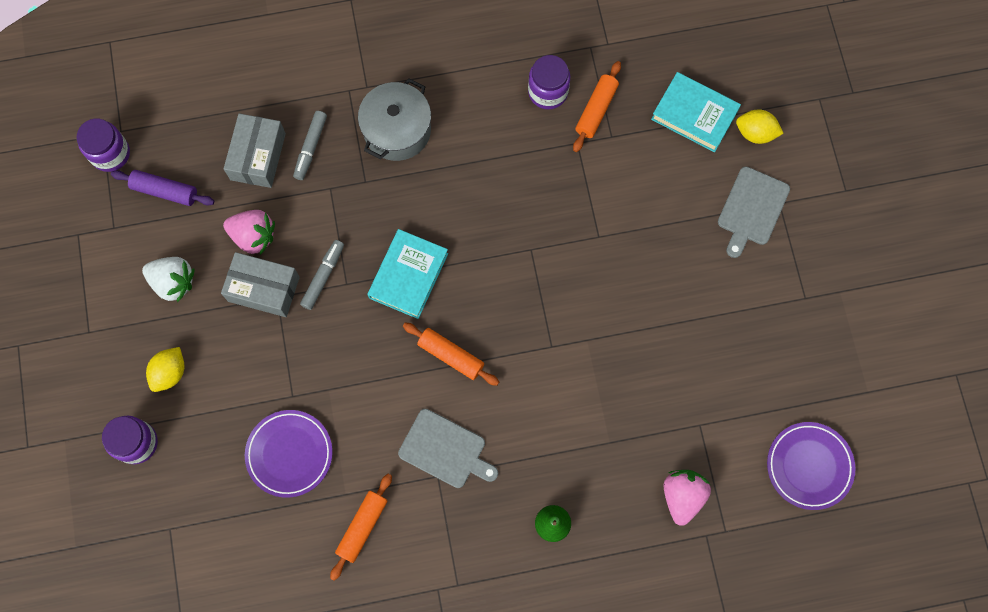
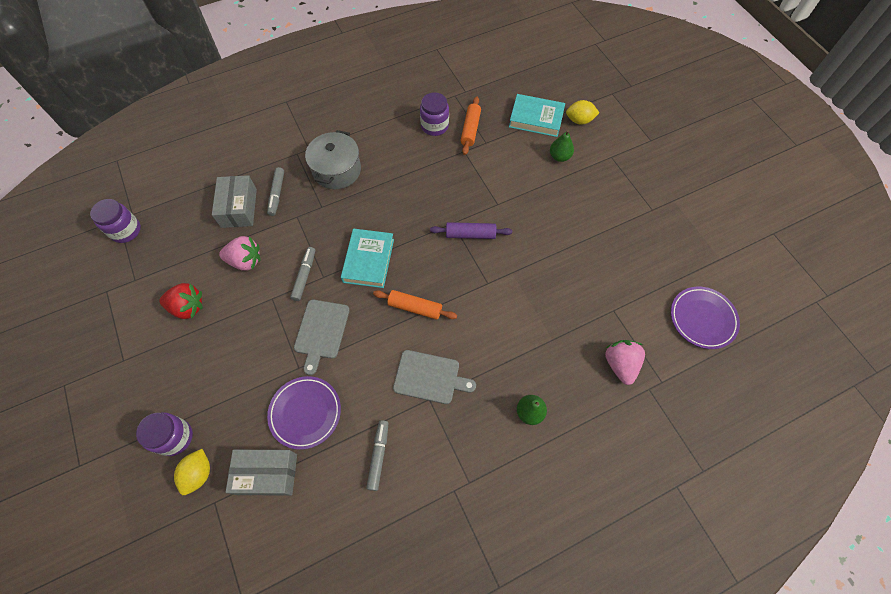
camera: 15 degrees left, 10 degrees down
purple rolling pin [111,170,214,206] -> purple rolling pin moved to [430,222,512,239]
white strawberry [142,257,194,302] -> red strawberry [159,283,203,319]
yellow lemon [146,347,185,392] -> yellow lemon moved to [174,449,210,495]
grey box [221,252,300,317] -> grey box moved to [225,450,297,496]
orange rolling pin [330,474,392,581] -> grey marker [366,420,389,491]
grey cutting board [718,167,790,258] -> grey cutting board moved to [294,300,350,375]
none -> green pear [550,130,574,162]

